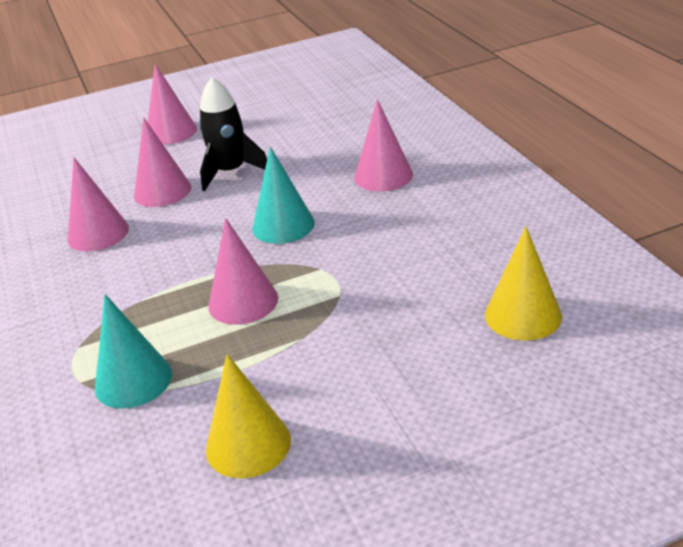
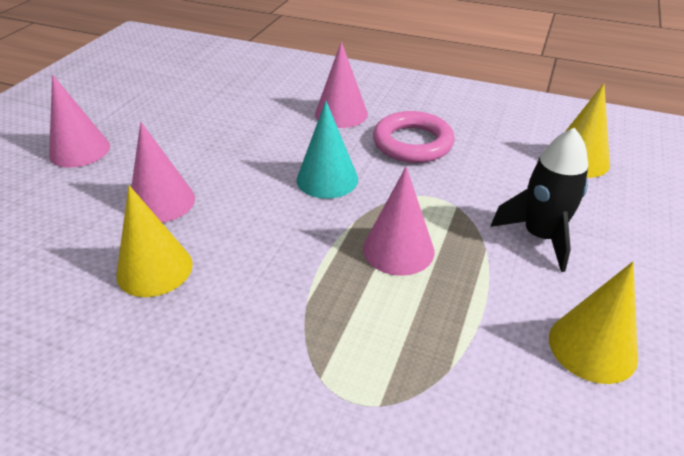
camera: 50 degrees left, 5 degrees up
pink cone [67,158,129,252] -> yellow cone [116,185,193,297]
turquoise cone [95,294,172,409] -> none
black rocket [199,77,267,191] -> black rocket moved to [491,128,588,272]
none -> pink ring [373,111,455,163]

